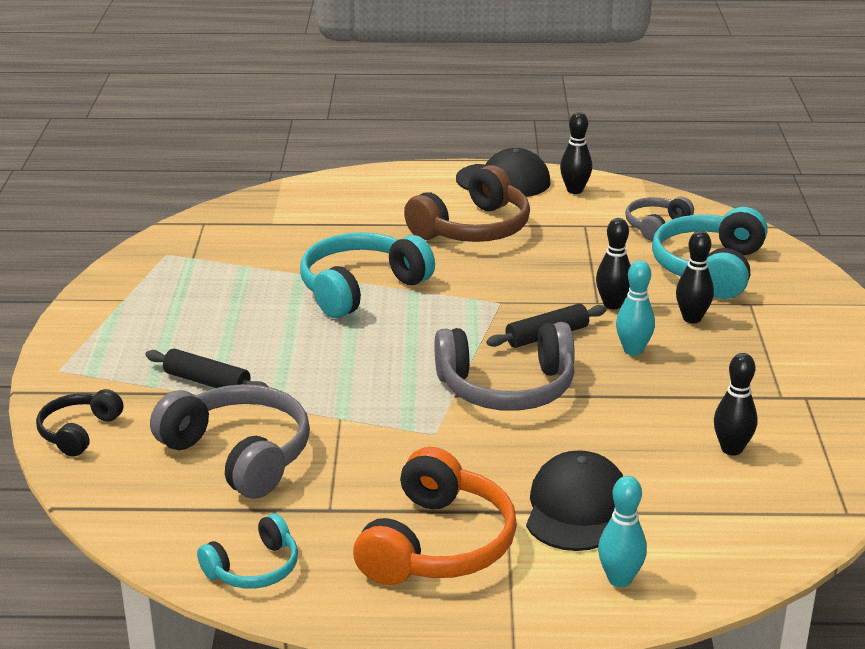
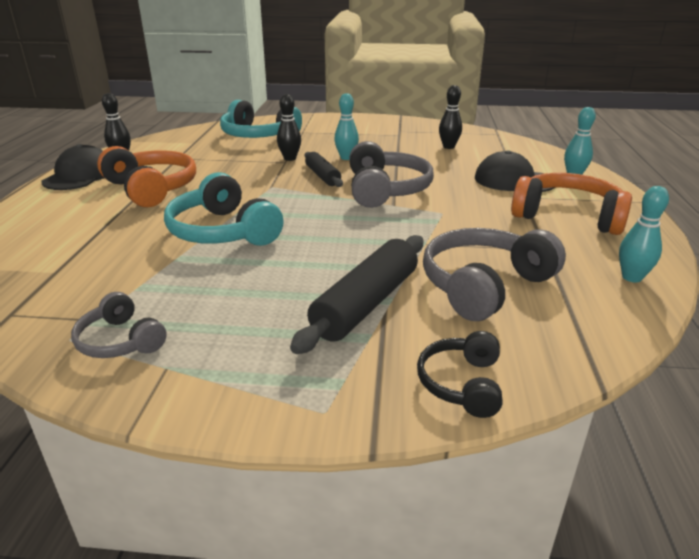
camera: 85 degrees left, 0 degrees up
black headphones [36,389,123,457] -> black headphones turned 75 degrees clockwise [417,331,502,418]
black rolling pin [145,349,268,388] -> black rolling pin [290,235,423,354], size x1.63
turquoise headphones [197,513,298,589] -> turquoise bowling pin [619,186,669,283]
brown headphones [404,165,530,242] -> orange headphones [97,146,196,208]
grey headphones [625,197,694,241] -> grey headphones moved to [71,292,167,358]
black bowling pin [676,231,714,323] -> none

